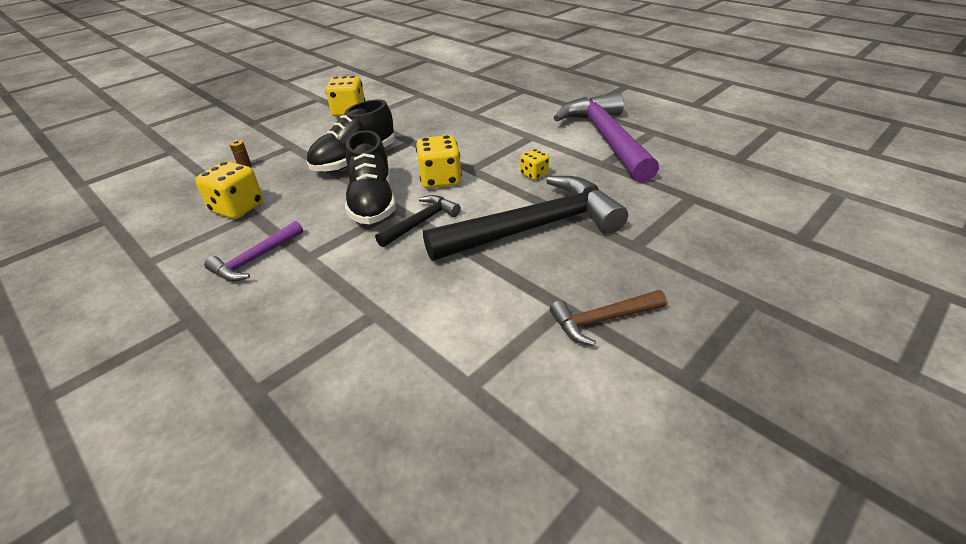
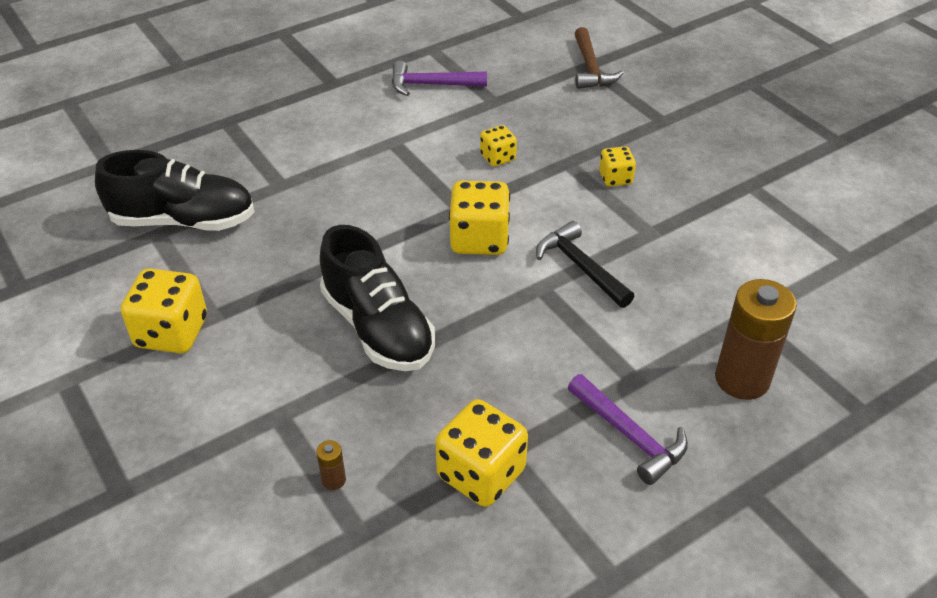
camera: 80 degrees left, 5 degrees up
black shoe [345,130,396,224] -> black shoe moved to [95,150,254,231]
black hammer [423,176,628,261] -> yellow dice [599,146,636,187]
brown hammer [550,290,667,346] -> brown hammer moved to [574,27,624,89]
purple hammer [553,92,659,183] -> purple hammer [392,61,487,96], size x0.48
none -> brown battery [715,279,797,400]

